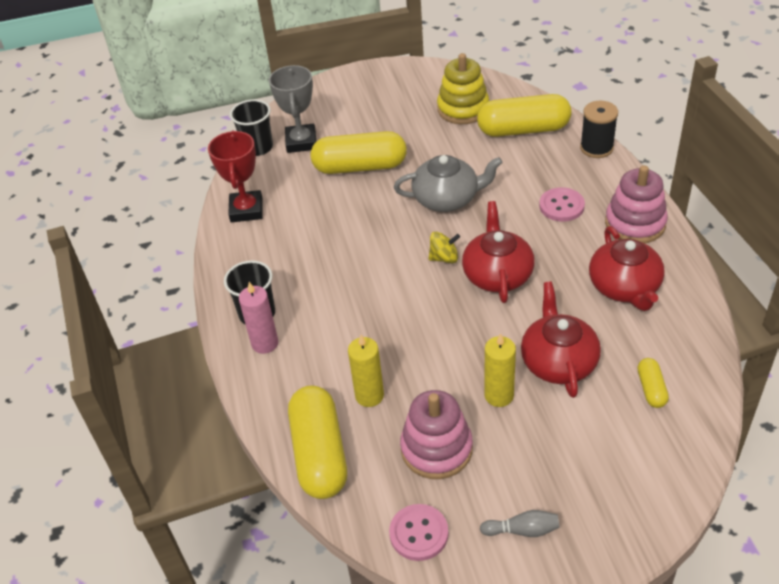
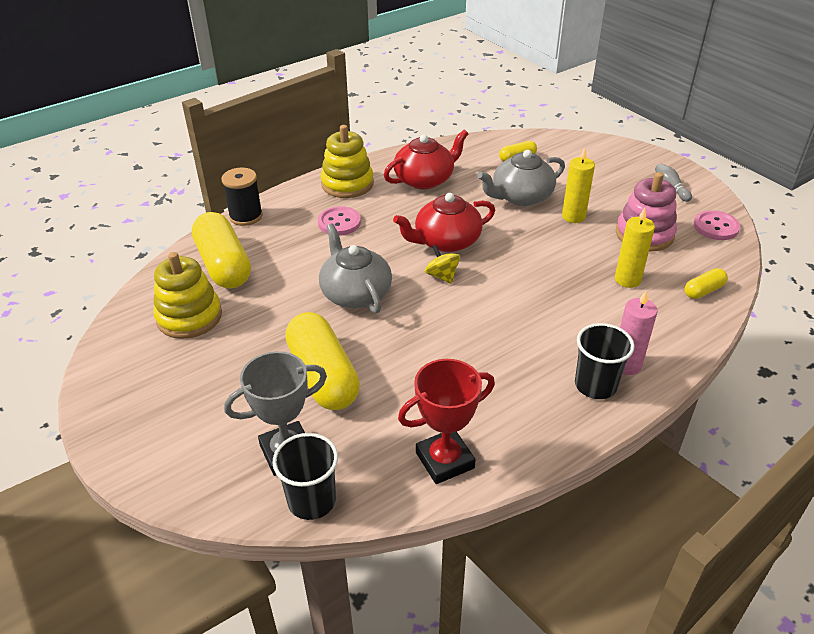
camera: 115 degrees left, 5 degrees down
yellow capsule [288,385,347,499] -> yellow capsule [685,268,728,299], size x0.47
red teapot [521,282,601,398] -> grey teapot [477,150,565,206]
pink stacking toy [605,165,668,243] -> yellow stacking toy [320,125,374,198]

